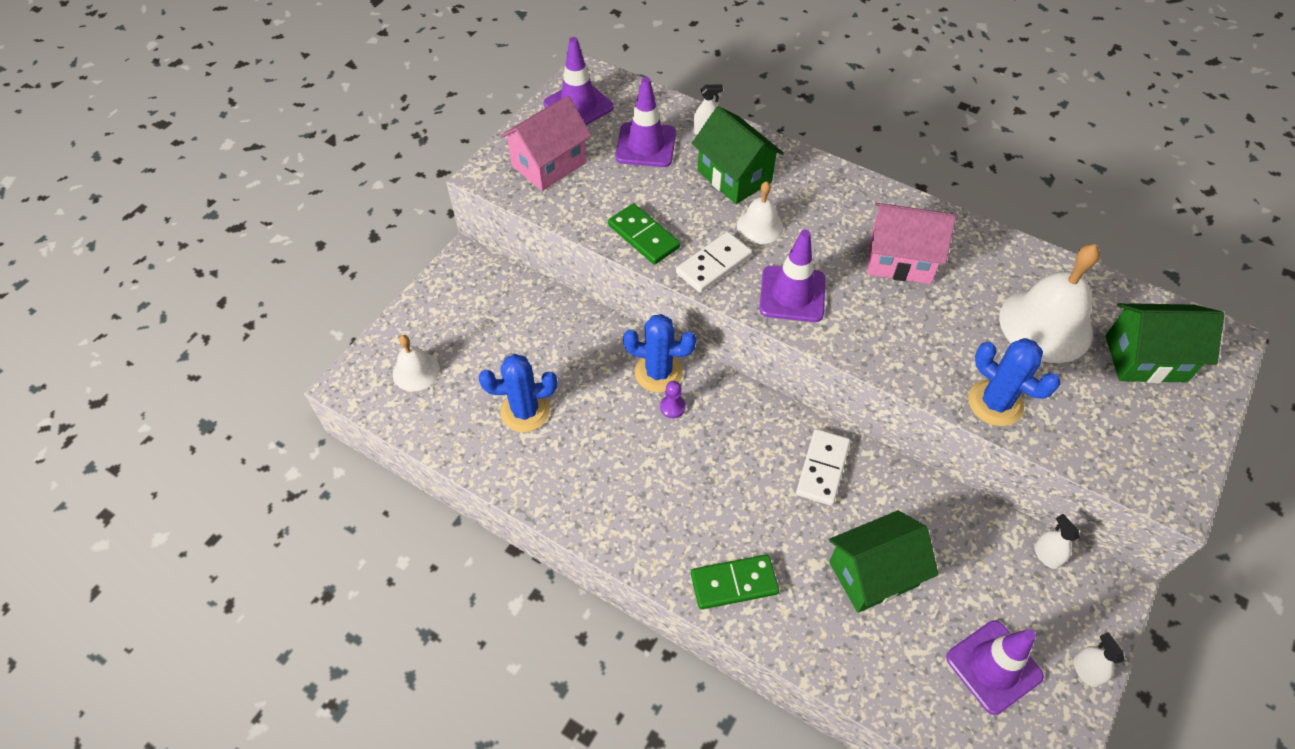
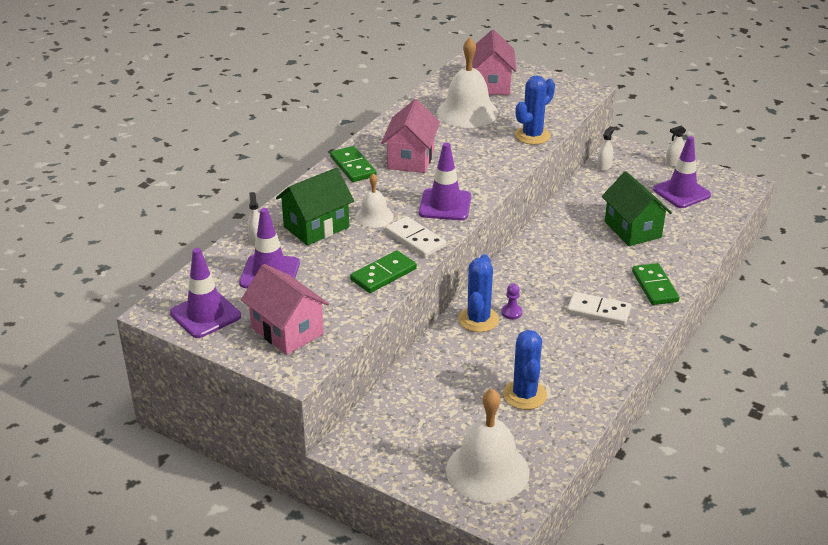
camera: 90 degrees left, 20 degrees down
white bell [393,335,440,391] -> white bell [446,389,530,503], size x1.82
white domino [796,429,850,506] -> white domino moved to [567,292,631,325]
white spray bottle [1034,514,1080,569] -> white spray bottle turned 150 degrees clockwise [597,126,615,171]
green house [1105,303,1224,383] -> pink house [472,30,516,95]
none -> green domino [330,146,377,182]

